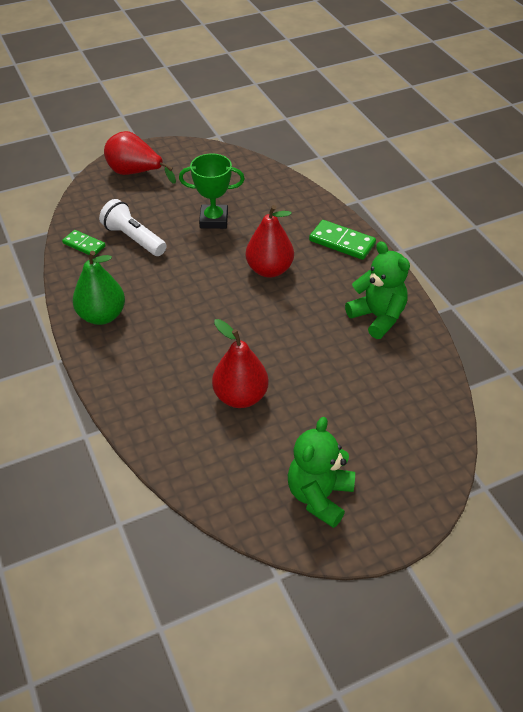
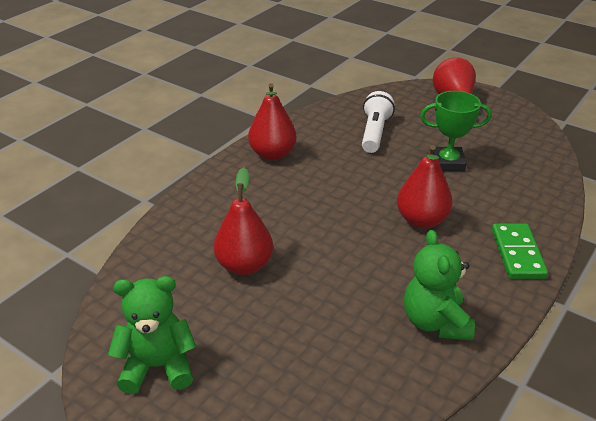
camera: 60 degrees right, 10 degrees down
green domino [62,230,106,256] -> none
green pear [73,251,125,325] -> red pear [248,83,297,161]
green trophy [179,153,245,229] -> green trophy turned 60 degrees counterclockwise [420,91,491,171]
green teddy bear [345,241,410,339] -> green teddy bear turned 150 degrees clockwise [404,230,475,340]

